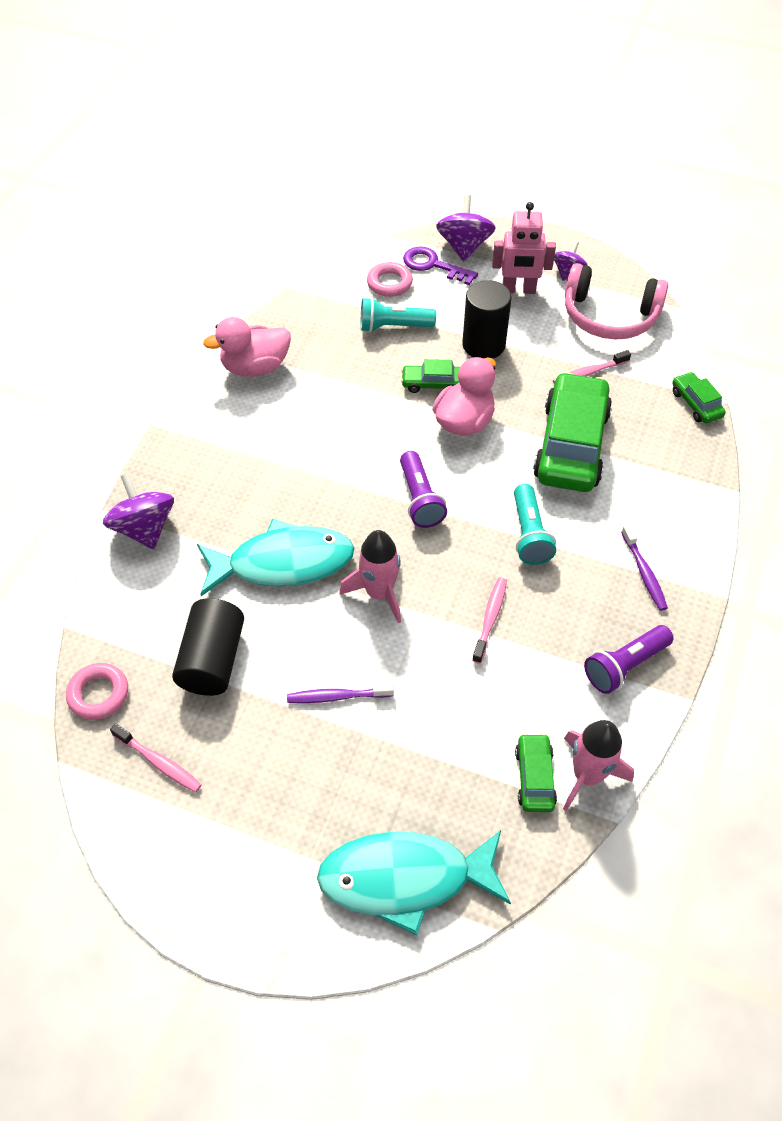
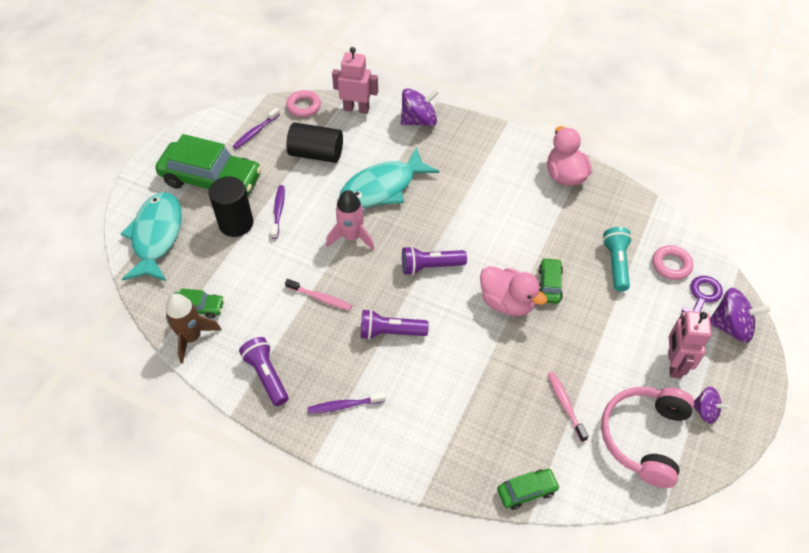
camera: 95 degrees right, 0 degrees up
pink toothbrush [110,724,202,793] -> purple toothbrush [233,108,280,149]
turquoise fish [197,519,354,596] -> turquoise fish turned 60 degrees clockwise [339,147,439,208]
black cylinder [462,280,512,359] -> black cylinder moved to [209,176,253,237]
turquoise flashlight [514,484,556,565] -> purple flashlight [361,309,429,340]
green car [533,372,612,492] -> green car moved to [155,134,262,196]
pink rocket [563,720,634,811] -> brown rocket [166,294,221,364]
none -> pink robot [332,47,378,114]

